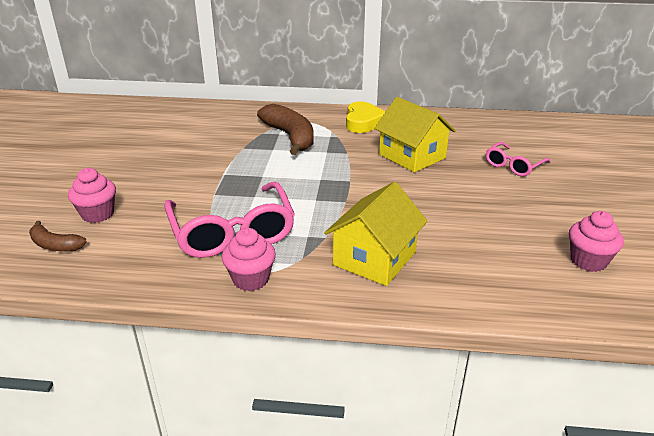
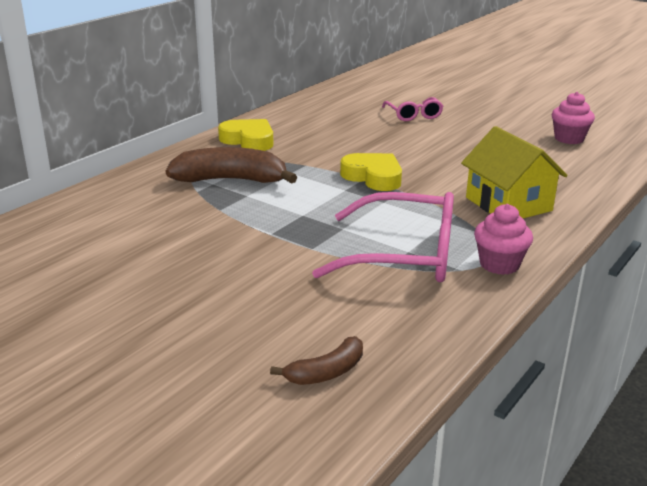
camera: 60 degrees left, 5 degrees down
pink cupcake [68,168,116,223] -> none
yellow house [374,97,456,173] -> none
none -> yellow heart [340,153,402,191]

